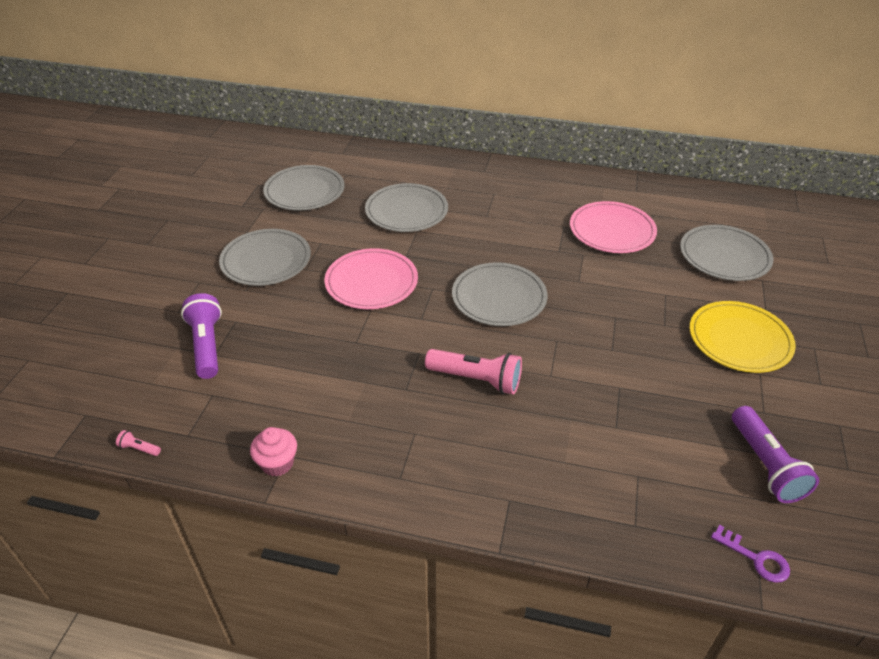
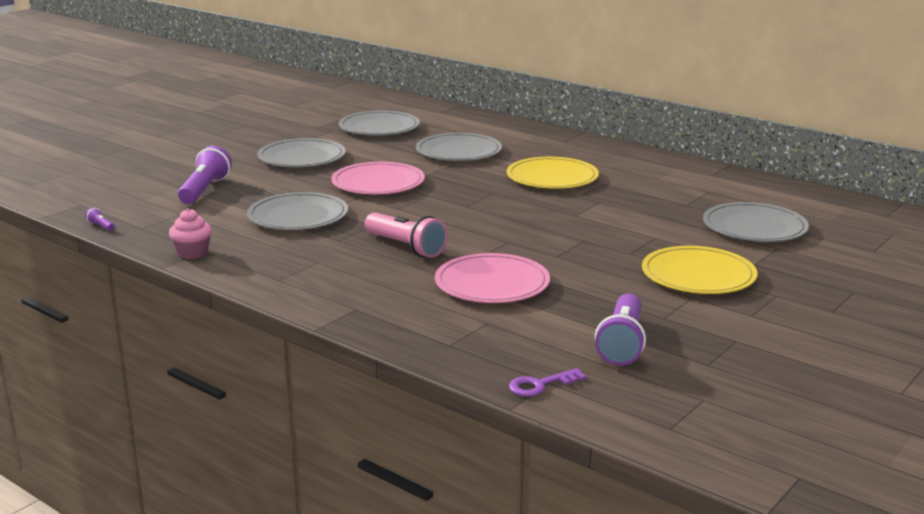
camera: 25 degrees right, 20 degrees down
pink flashlight [116,430,161,456] -> purple flashlight [85,207,115,231]
grey plate [452,262,548,326] -> grey plate moved to [247,192,348,230]
pink plate [570,201,657,253] -> pink plate moved to [435,253,550,303]
purple key [711,525,790,583] -> purple key turned 90 degrees clockwise [509,368,586,397]
none -> yellow plate [507,157,599,189]

